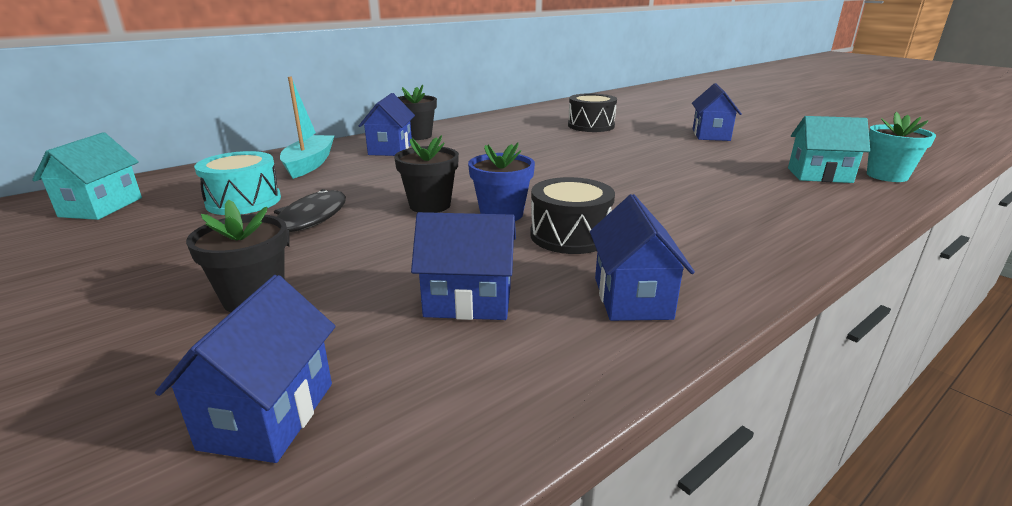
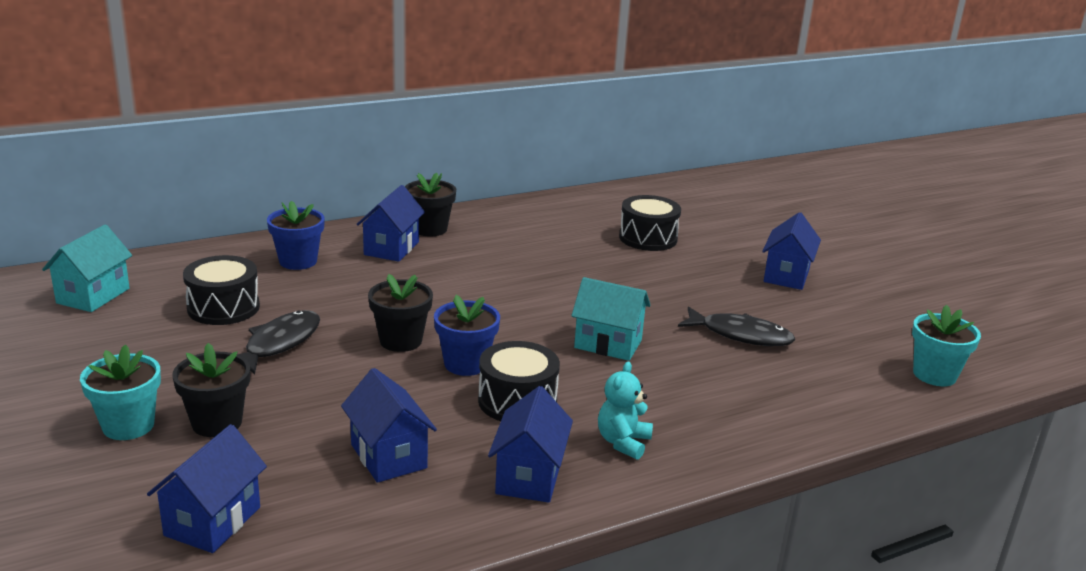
camera: 10 degrees right, 0 degrees up
turquoise drum [194,151,281,215] -> black drum [183,255,260,325]
turquoise boat [280,77,334,179] -> blue flower pot [267,201,325,270]
blue house [411,212,516,320] -> blue house turned 45 degrees clockwise [341,368,437,483]
turquoise house [788,116,870,183] -> turquoise house moved to [571,277,651,361]
none -> turquoise flower pot [80,344,161,440]
none -> turquoise teddy bear [598,362,653,460]
none -> black fish [678,307,795,346]

